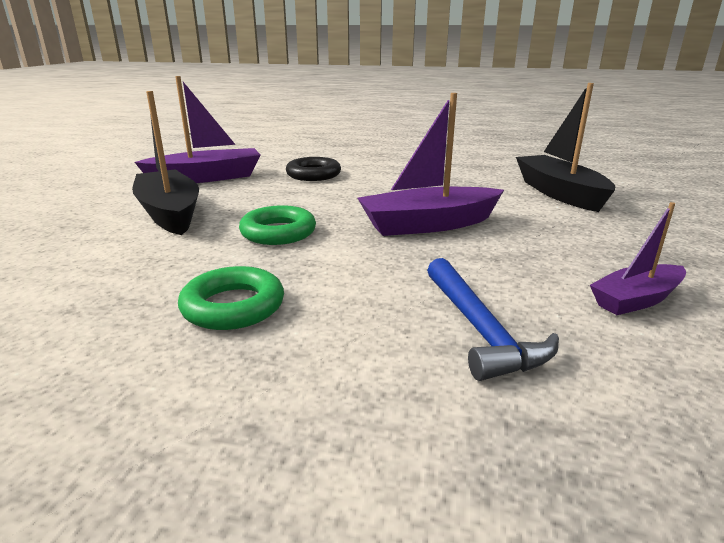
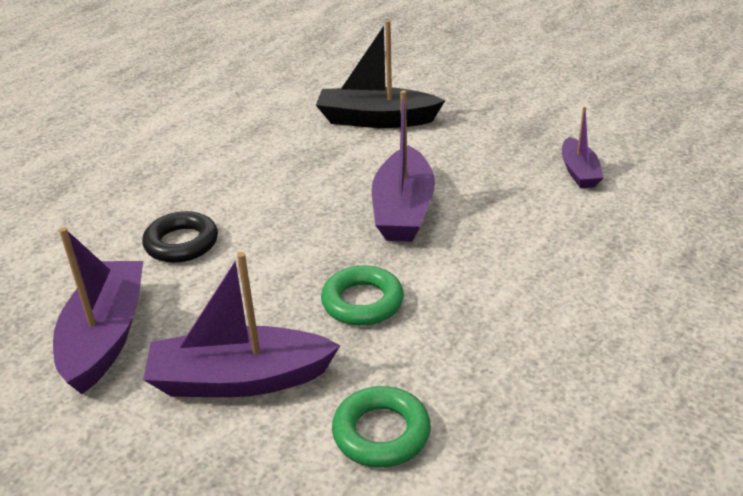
camera: 65 degrees left, 10 degrees up
black boat [132,91,199,235] -> purple boat [143,252,340,397]
green ring [178,266,284,330] -> green ring moved to [332,386,431,468]
blue hammer [427,258,559,381] -> none

